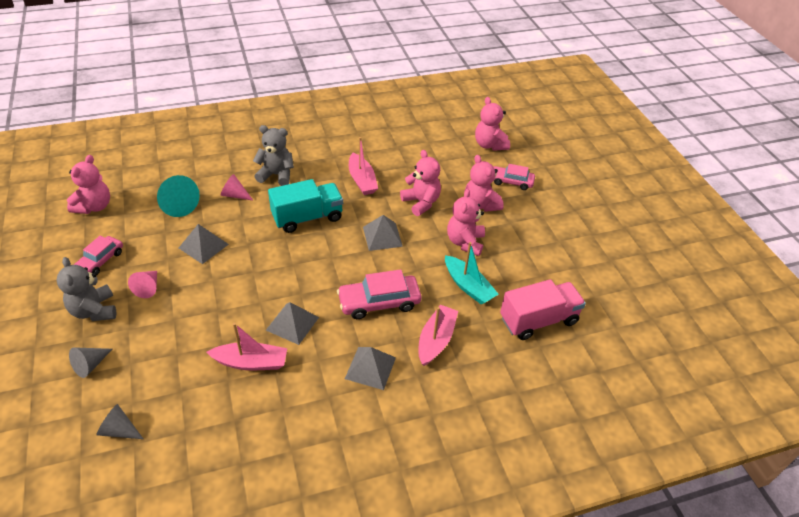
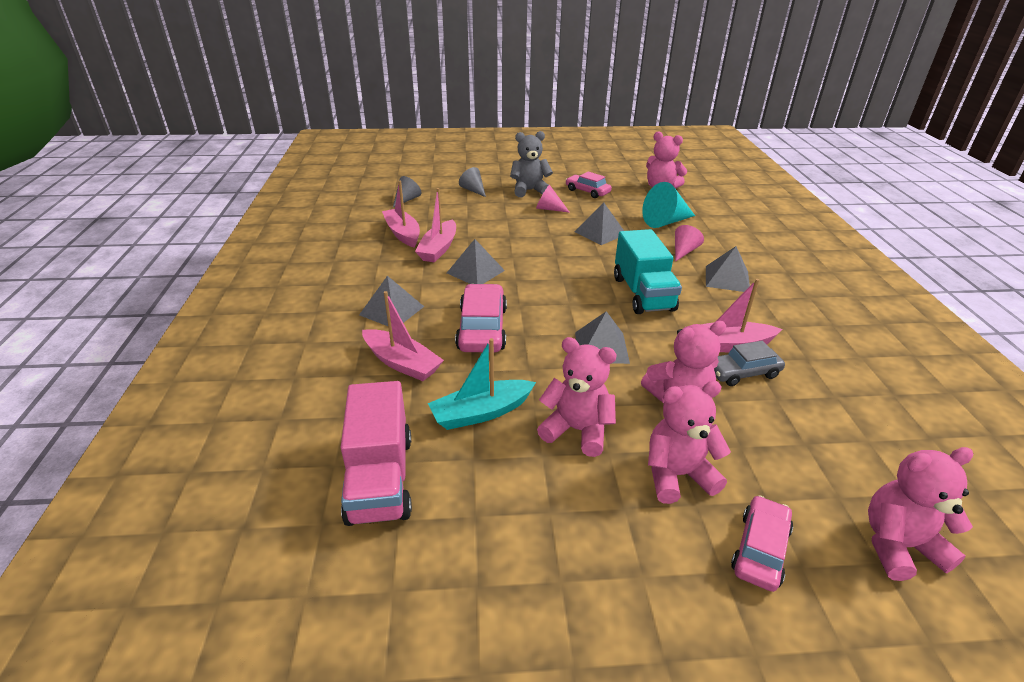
camera: 105 degrees right, 10 degrees down
grey teddy bear [253,125,294,186] -> grey pyramid [706,246,750,292]
none -> pink boat [382,181,420,248]
none -> grey car [714,341,785,386]

